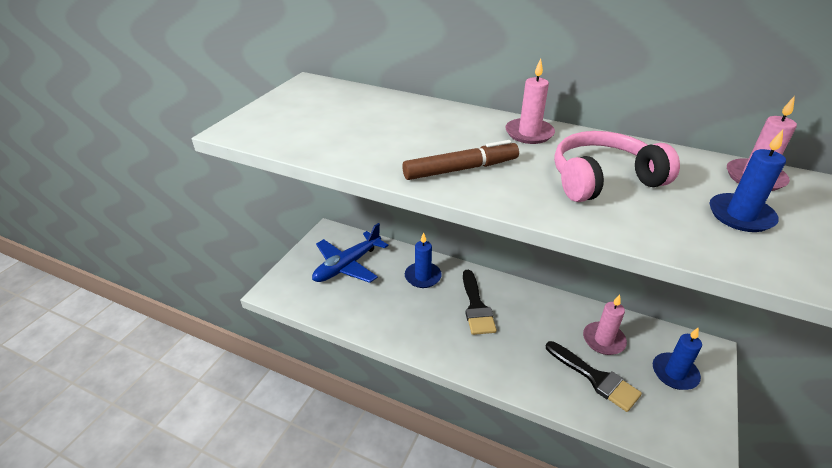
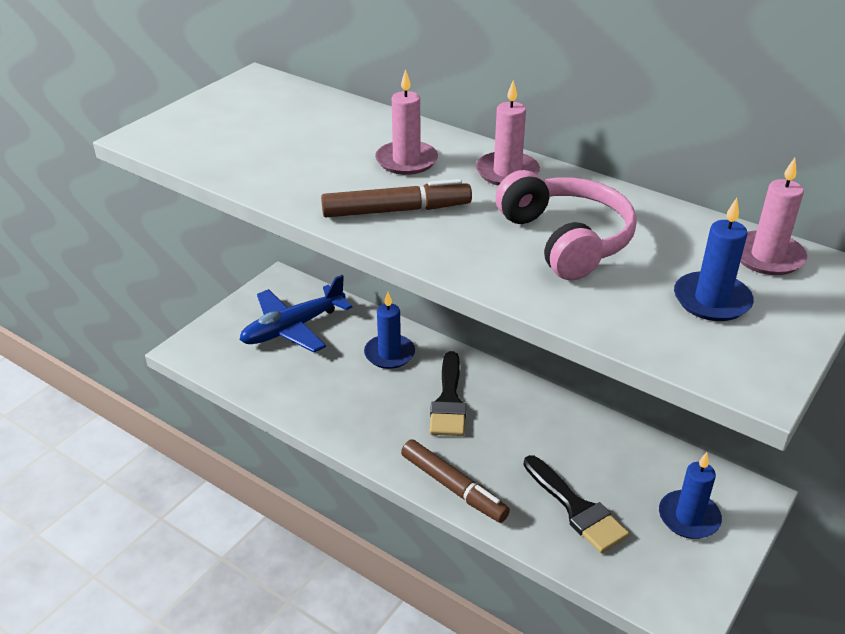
camera: 10 degrees right, 0 degrees up
pink headphones [554,131,680,202] -> pink headphones turned 75 degrees clockwise [495,170,637,280]
pink candle [583,295,627,355] -> pink candle moved to [375,69,438,175]
none -> brown marker [401,439,510,523]

